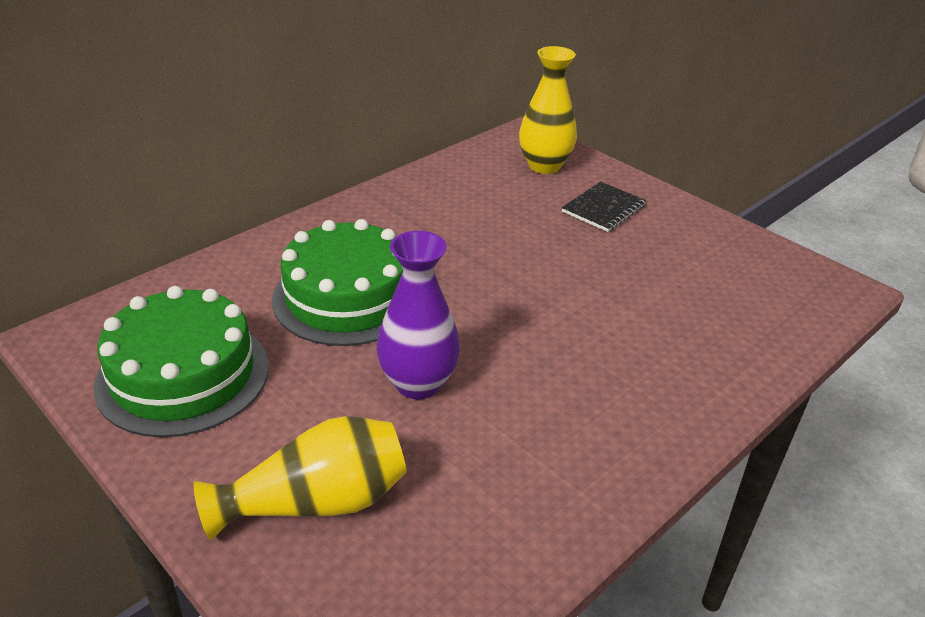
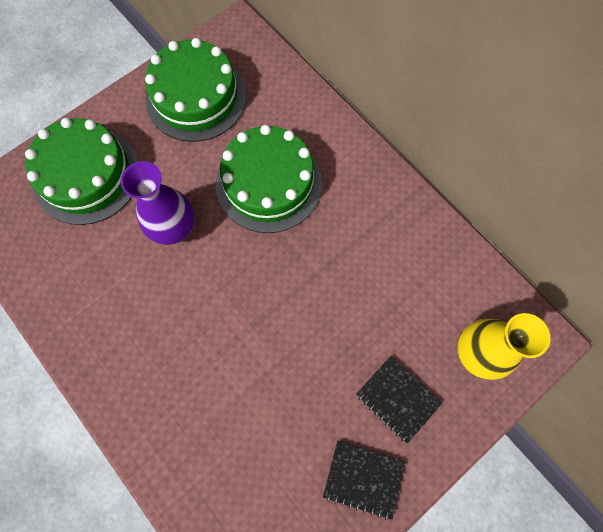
camera: 95 degrees right, 35 degrees up
yellow vase [194,416,407,541] -> green cake [25,118,139,225]
none -> black notebook [323,441,405,520]

